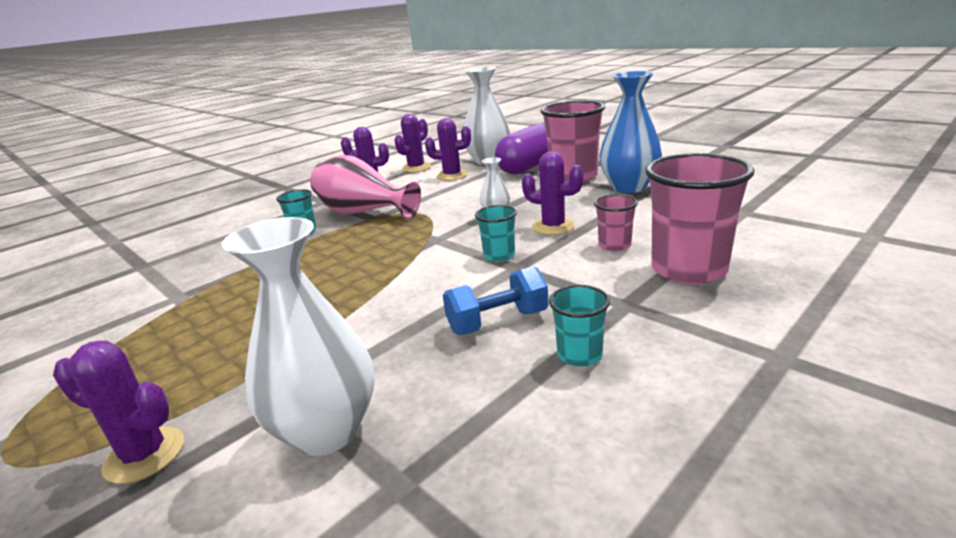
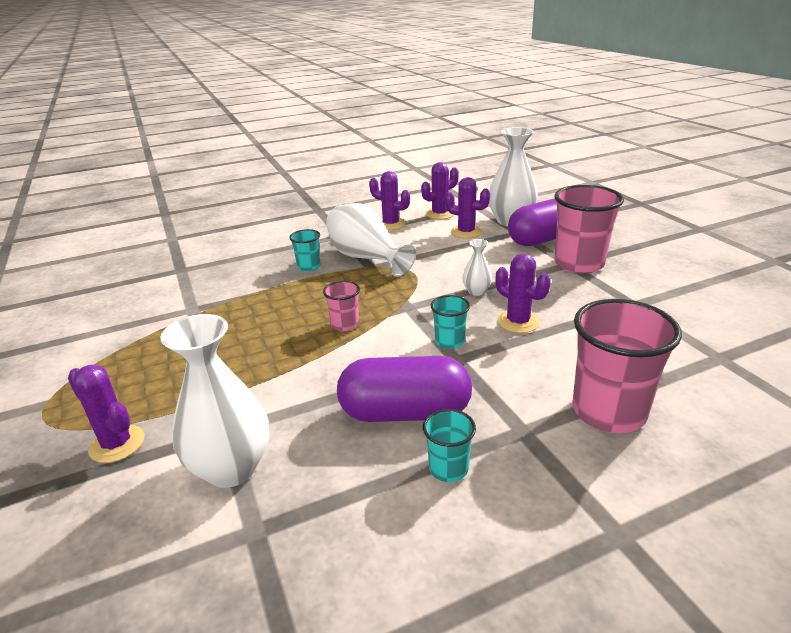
camera: 20 degrees right, 5 degrees up
pink vase [310,155,421,219] -> white vase [326,203,416,277]
blue dumbbell [443,266,549,335] -> purple capsule [337,356,472,422]
pink cup [594,194,638,252] -> pink cup moved to [323,281,360,331]
blue vase [599,71,662,193] -> none

